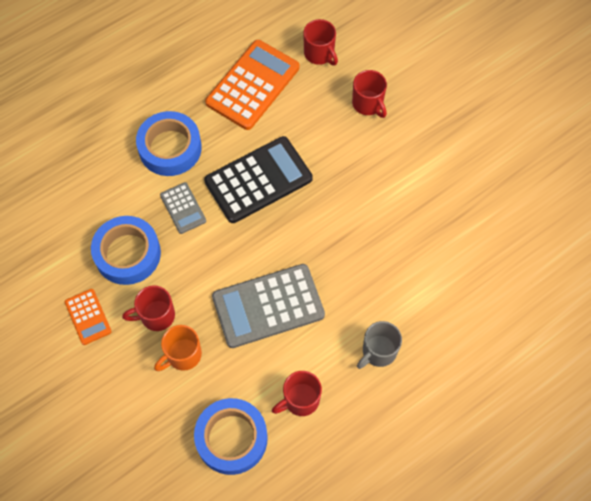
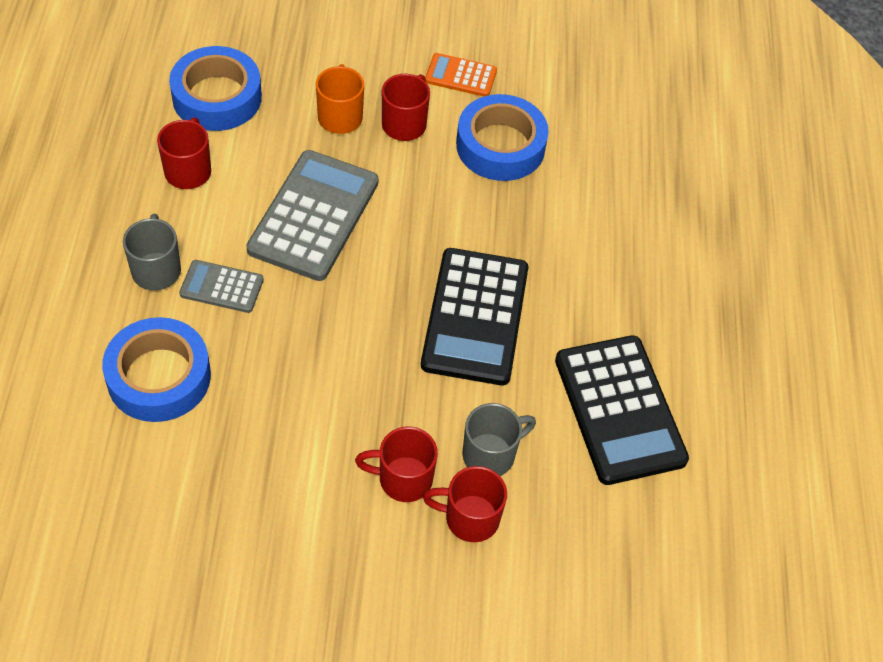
camera: 125 degrees right, 10 degrees down
blue tape [136,111,202,176] -> blue tape moved to [102,317,211,422]
grey calculator [160,182,206,234] -> grey calculator moved to [179,260,264,313]
orange calculator [205,40,299,130] -> black calculator [555,335,689,485]
red mug [303,19,338,65] -> red mug moved to [355,427,438,502]
none -> grey mug [462,403,536,476]

